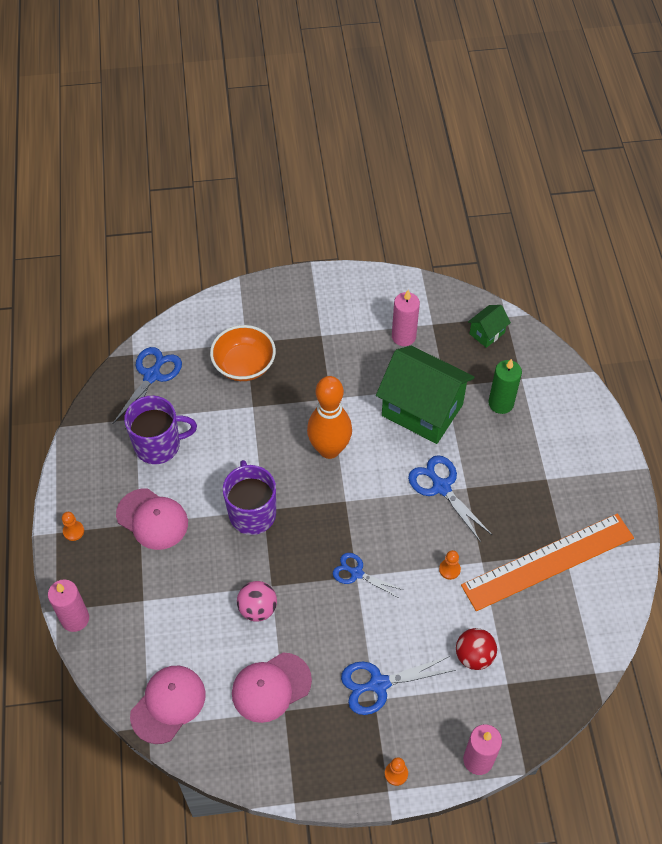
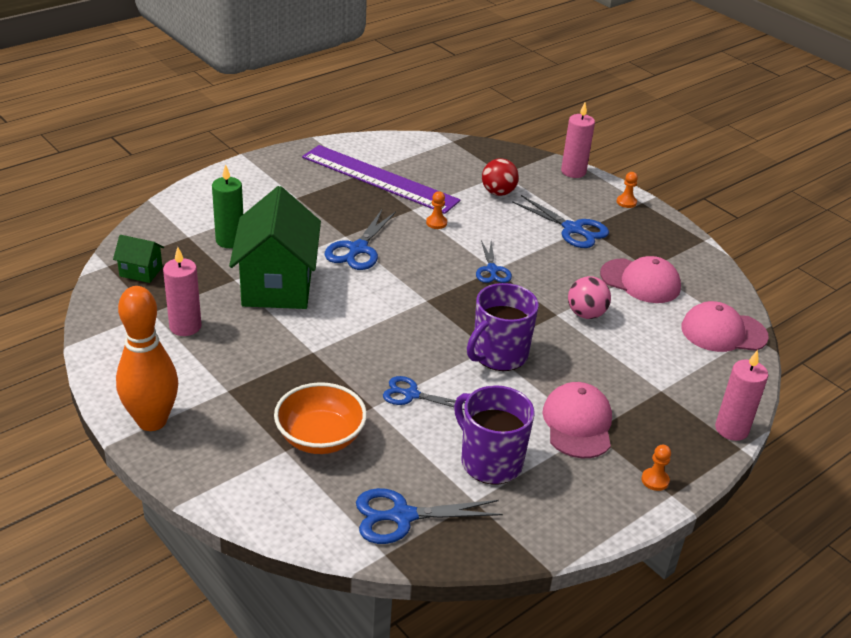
camera: 125 degrees left, 20 degrees down
orange bowling pin [307,376,352,459] -> orange bowling pin moved to [116,286,178,431]
orange ruler [461,513,634,611] -> purple ruler [302,145,461,214]
none -> blue scissors [383,376,465,410]

